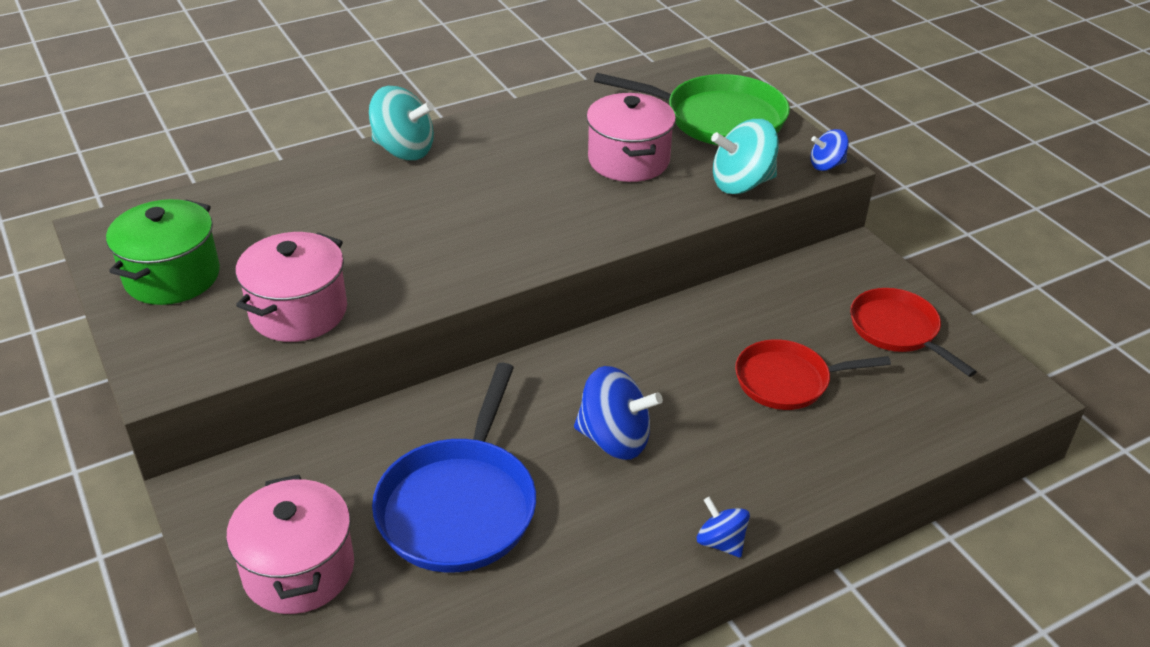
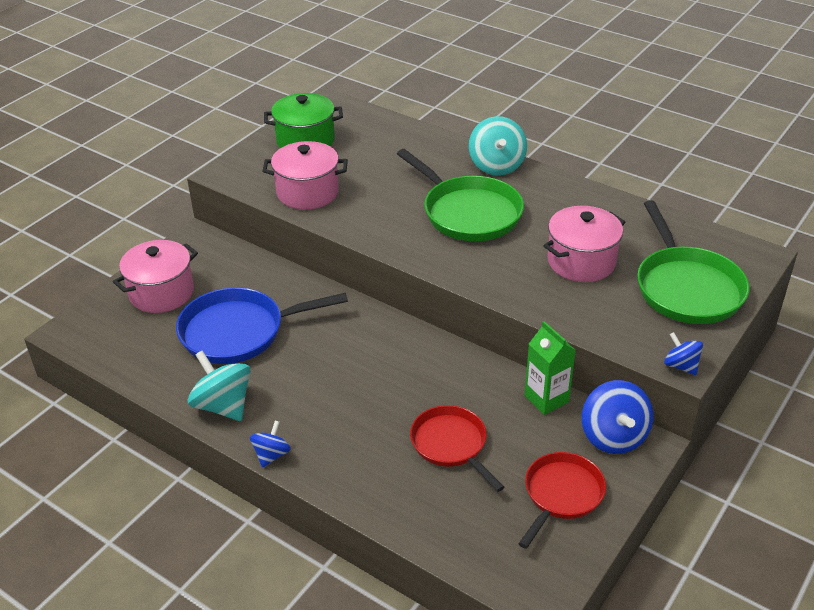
camera: 65 degrees right, 0 degrees up
blue spinning top [574,366,663,460] -> blue spinning top moved to [582,380,653,454]
turquoise spinning top [711,119,779,194] -> turquoise spinning top moved to [187,350,251,421]
none -> green pan [397,149,524,241]
none -> green carton [525,321,576,415]

